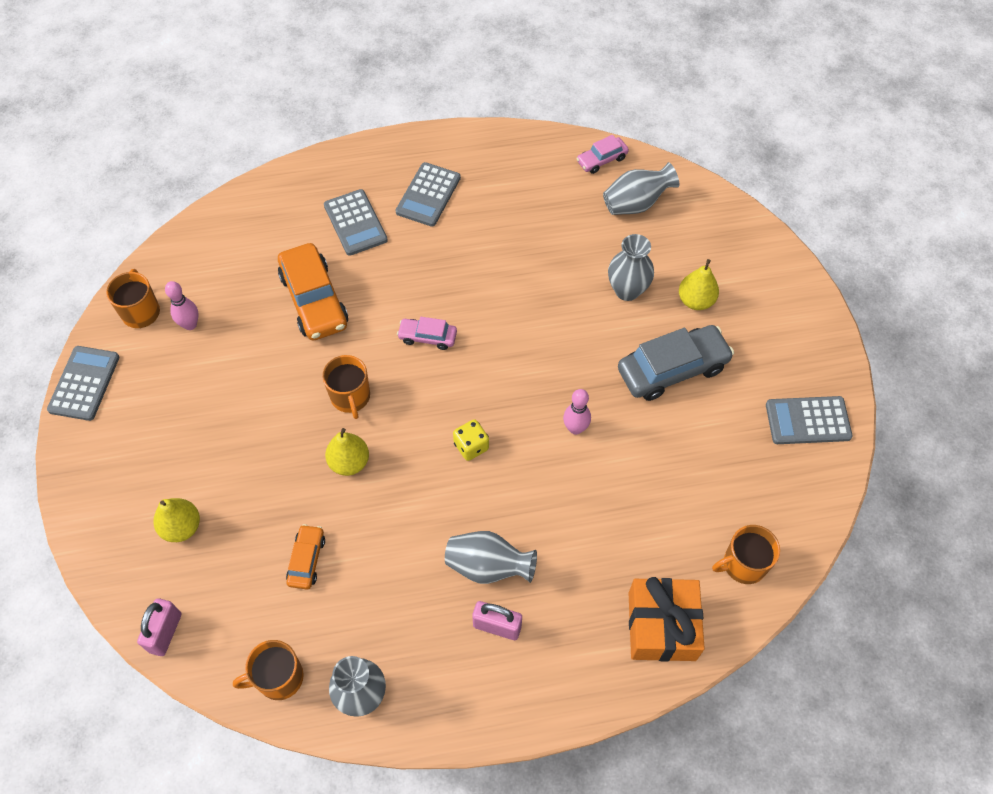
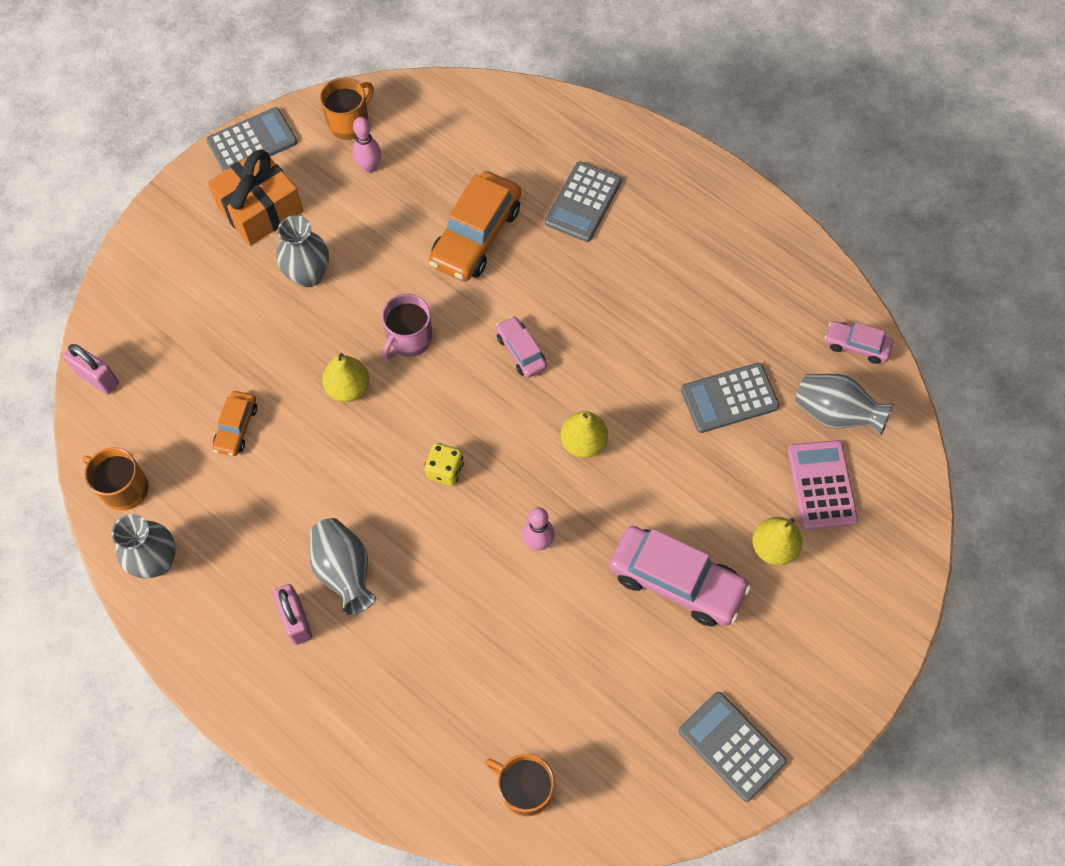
camera: 50 degrees right, 5 degrees up
pink padlock [137,598,181,656] -> pink padlock turned 60 degrees clockwise [63,344,119,395]
yellow pear [153,498,200,542] -> yellow pear moved to [561,411,608,458]
orange car [286,524,325,589] -> orange car turned 135 degrees clockwise [213,391,257,456]
orange mug [322,355,370,419] -> pink mug [382,294,432,360]
grey calculator [396,162,461,227] -> grey calculator moved to [681,363,780,433]
grey vase [608,234,654,301] -> grey vase moved to [277,215,329,287]
grey car [618,325,734,401] -> pink car [609,526,751,626]
orange gift [629,577,705,662] -> orange gift moved to [208,148,303,246]
none -> pink calculator [788,440,858,530]

